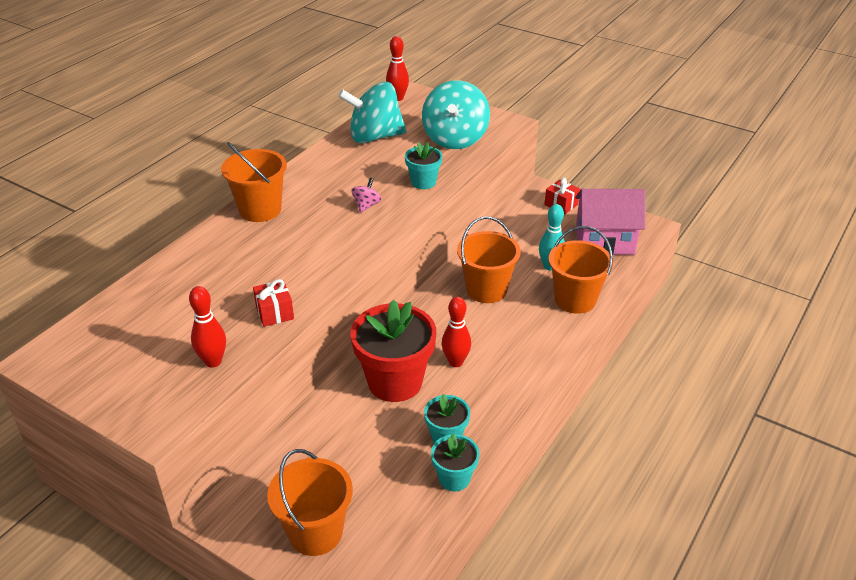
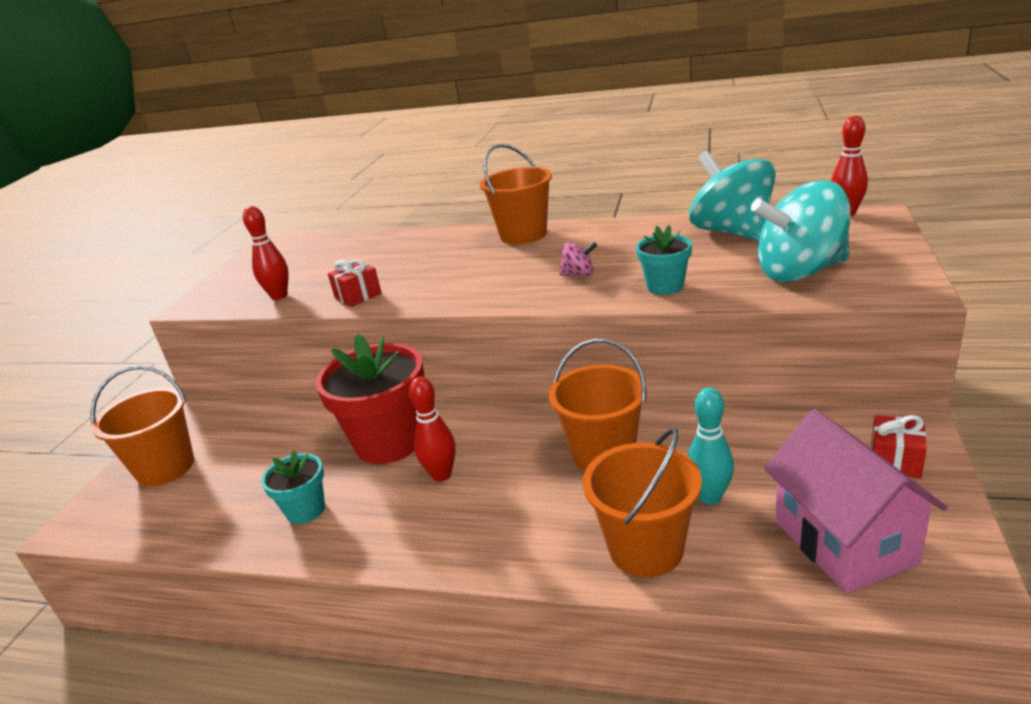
camera: 75 degrees right, 10 degrees down
turquoise flower pot [431,434,480,491] -> none

